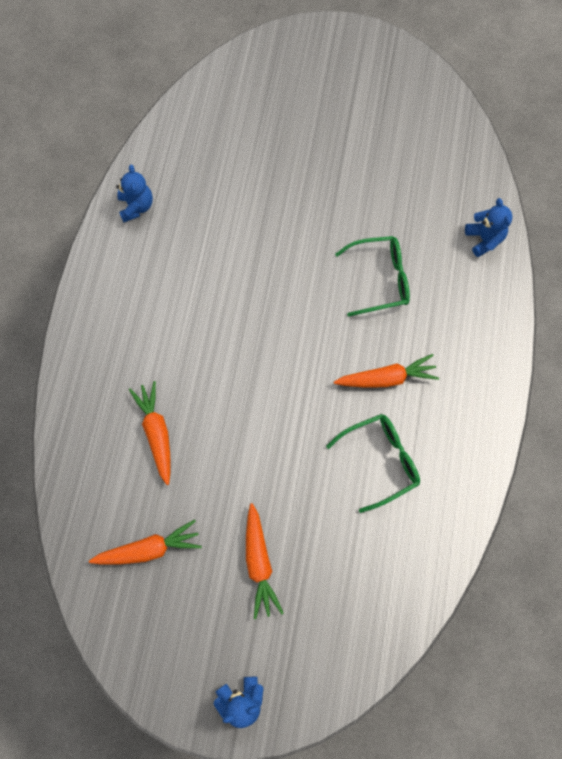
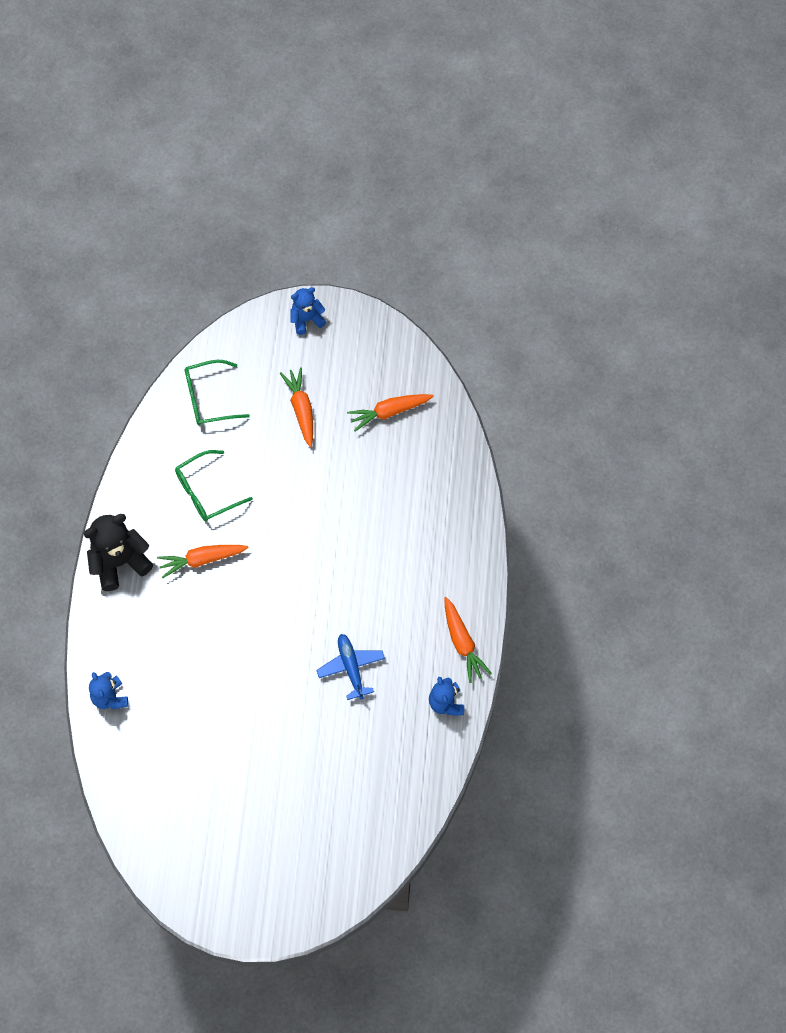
camera: 175 degrees right, 5 degrees down
orange carrot [129,381,170,485] -> orange carrot moved to [445,597,492,683]
green glasses [335,236,410,317] -> green glasses moved to [185,360,250,425]
none -> black teddy bear [84,514,153,591]
none -> blue plane [316,634,385,700]

